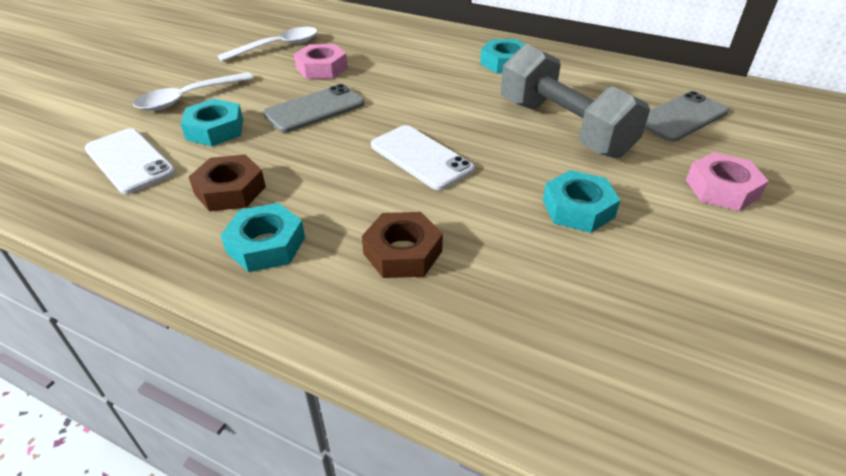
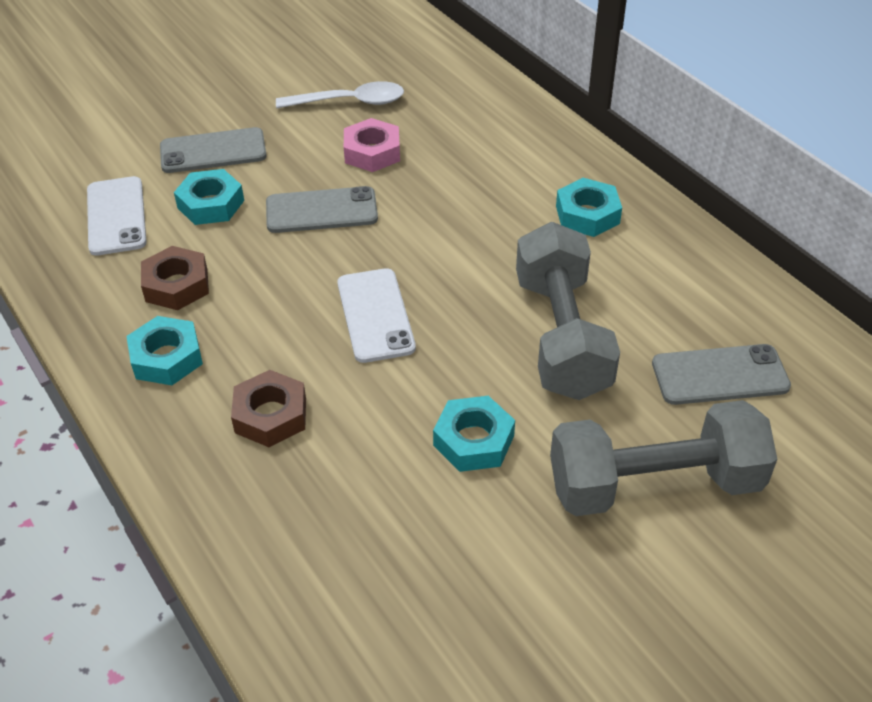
camera: 30 degrees right, 5 degrees up
white spoon [133,72,254,111] -> grey phone [160,127,267,173]
pink nut [686,152,769,211] -> grey dumbbell [550,400,777,516]

